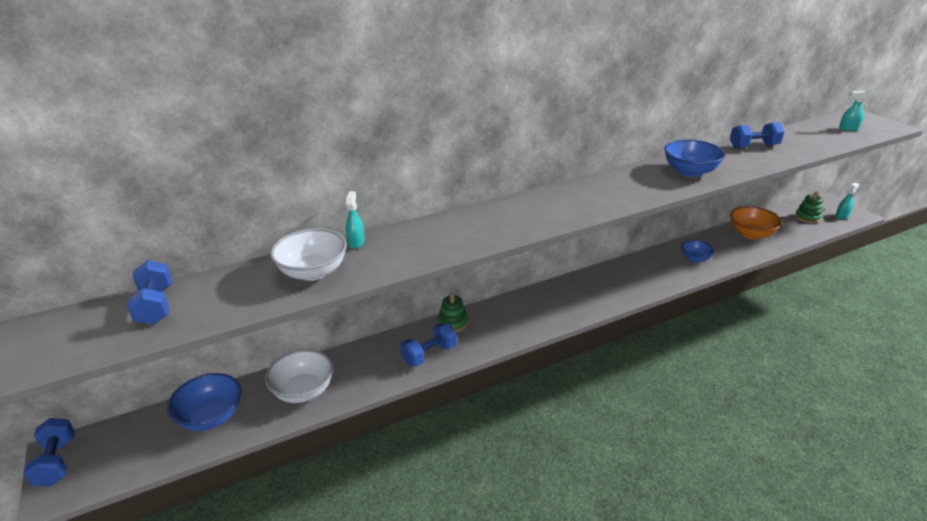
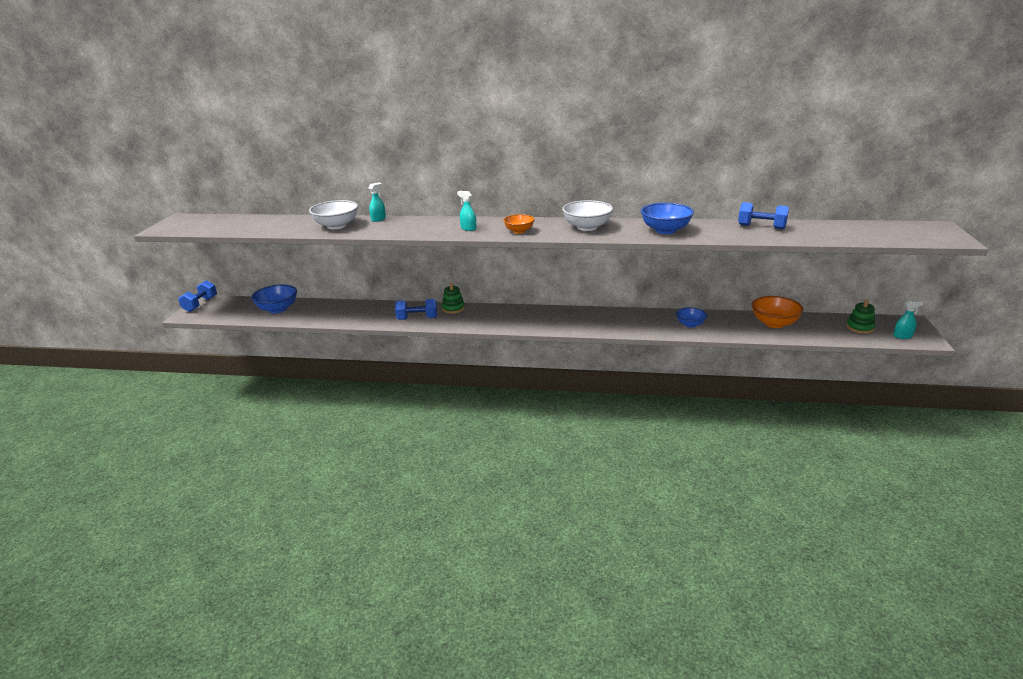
camera: 35 degrees right, 5 degrees down
blue dumbbell [127,260,172,325] -> none
white bowl [265,349,333,403] -> white bowl moved to [562,200,613,231]
turquoise spray bottle [839,91,868,131] -> turquoise spray bottle moved to [457,191,476,231]
none -> orange bowl [503,214,535,234]

